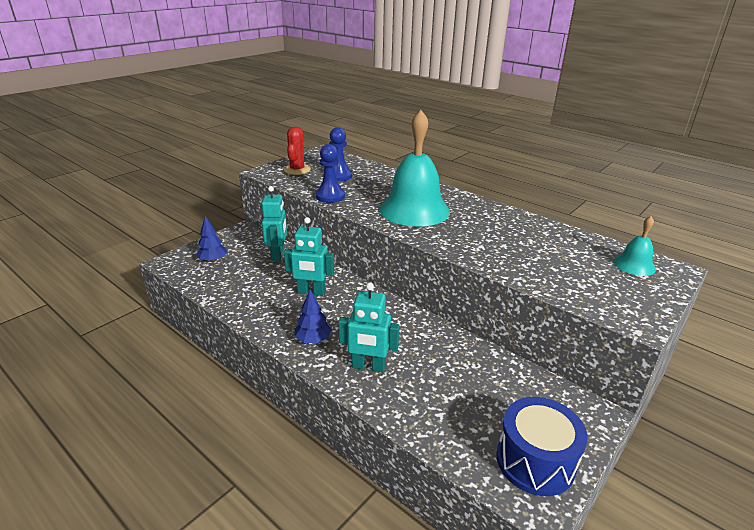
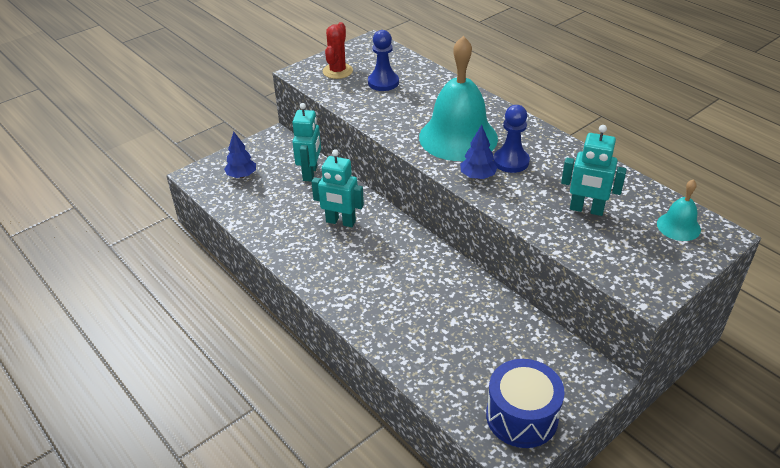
camera: 10 degrees right, 10 degrees up
blue tree [295,290,331,343] -> blue tree moved to [460,125,498,179]
blue pawn [315,144,345,203] -> blue pawn moved to [493,105,530,173]
turquoise robot [338,282,400,372] -> turquoise robot moved to [561,125,627,216]

